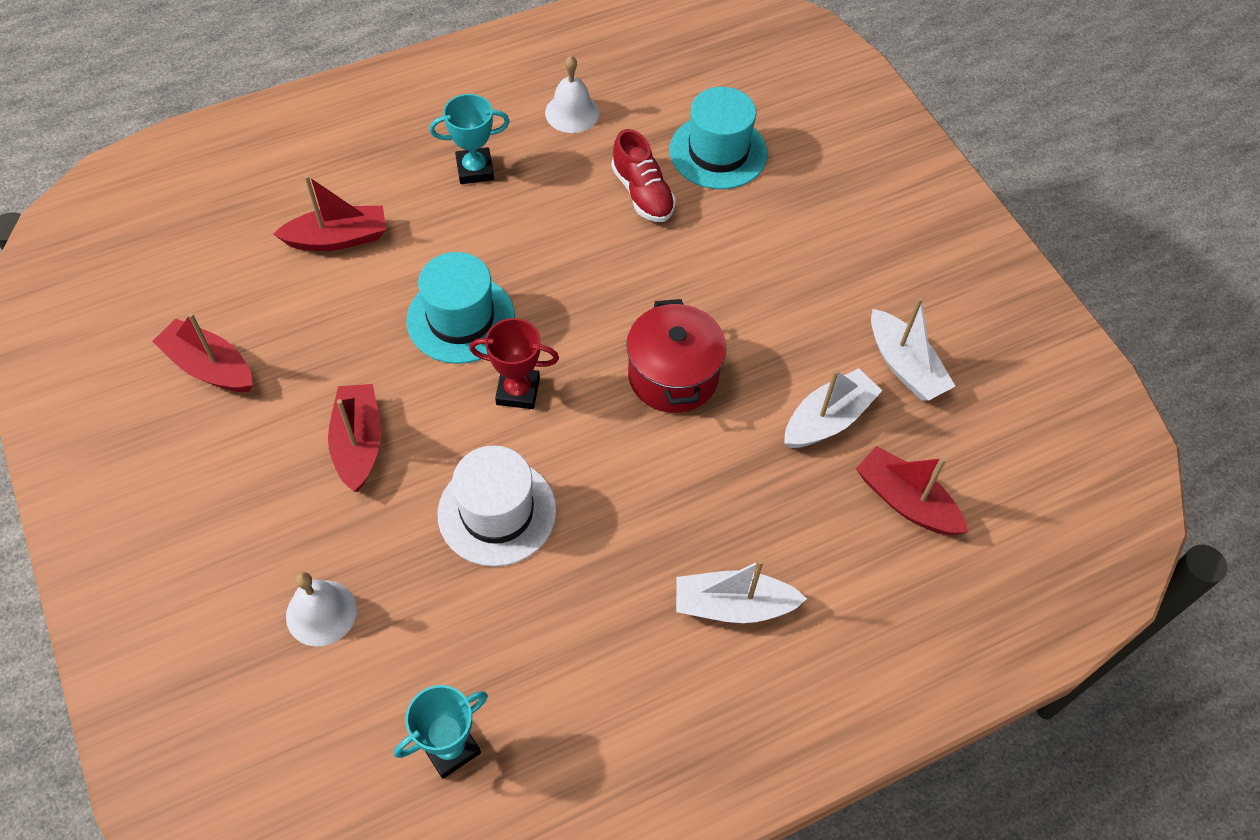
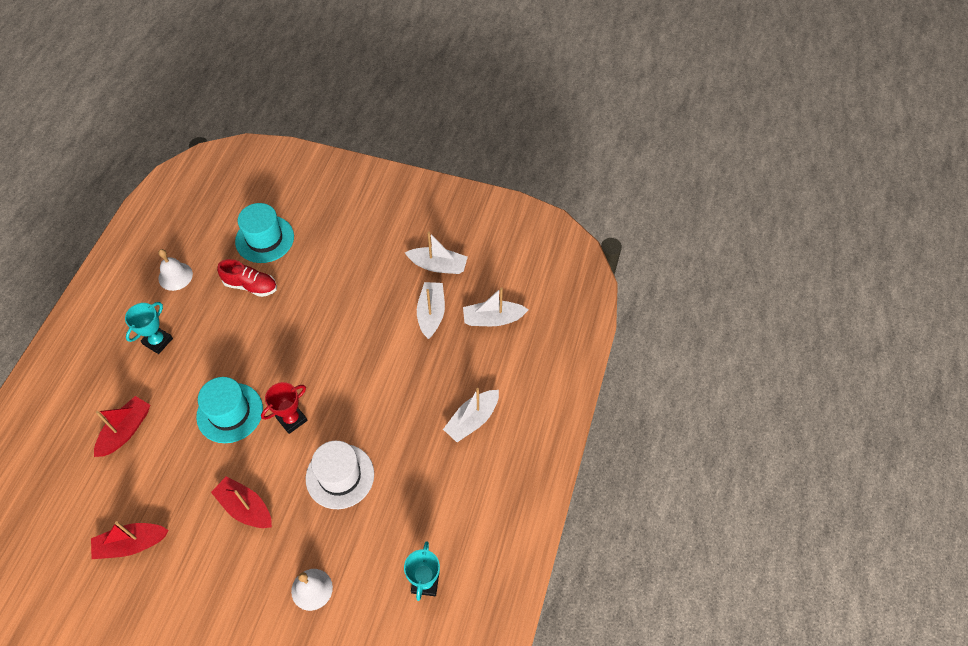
camera: 45 degrees left, 0 degrees up
red pot [627,299,727,413] -> none
red boat [856,446,968,535] -> white boat [463,287,529,326]

